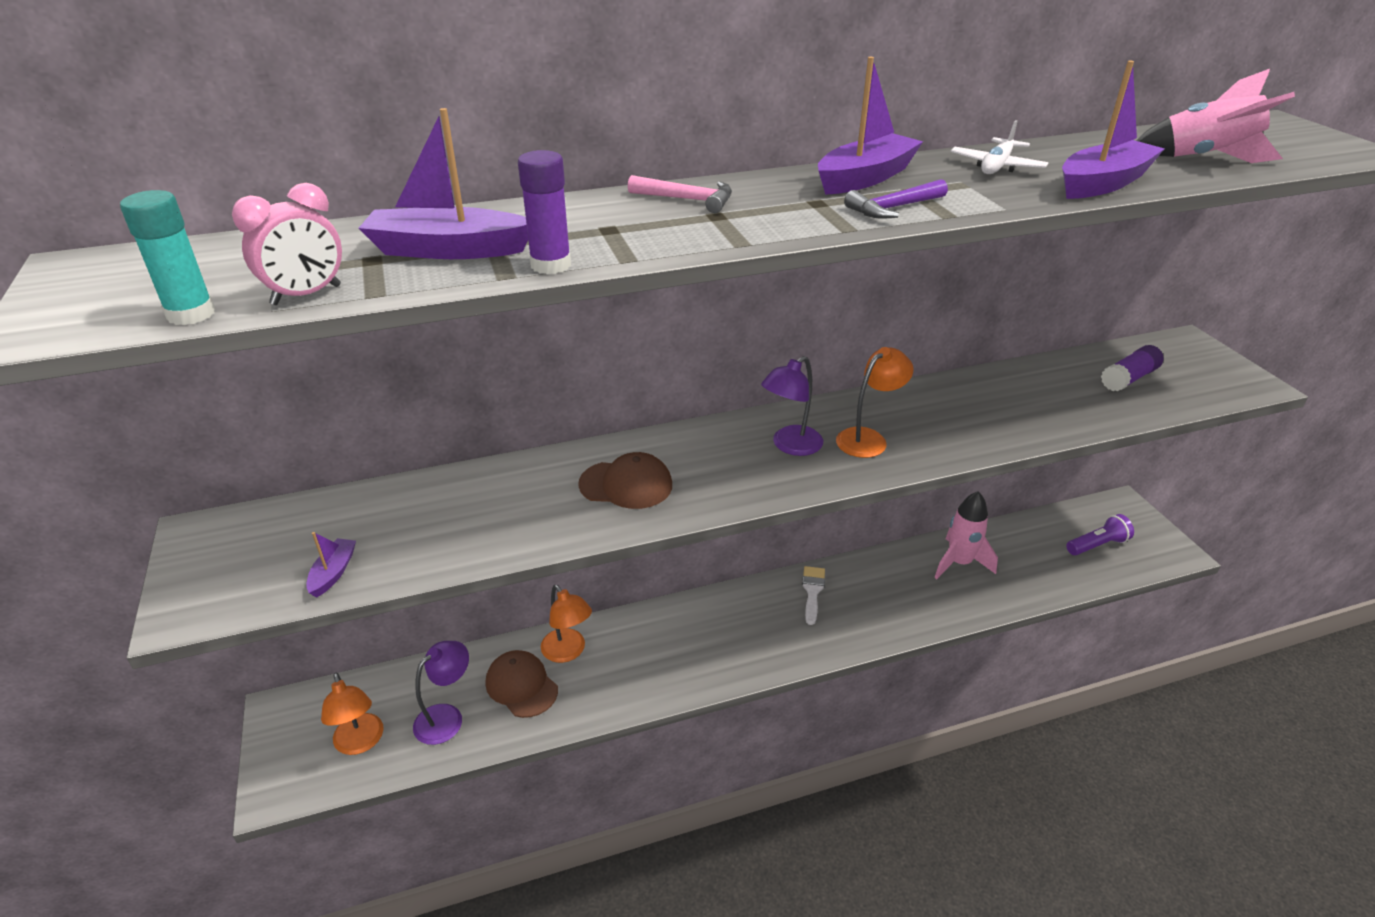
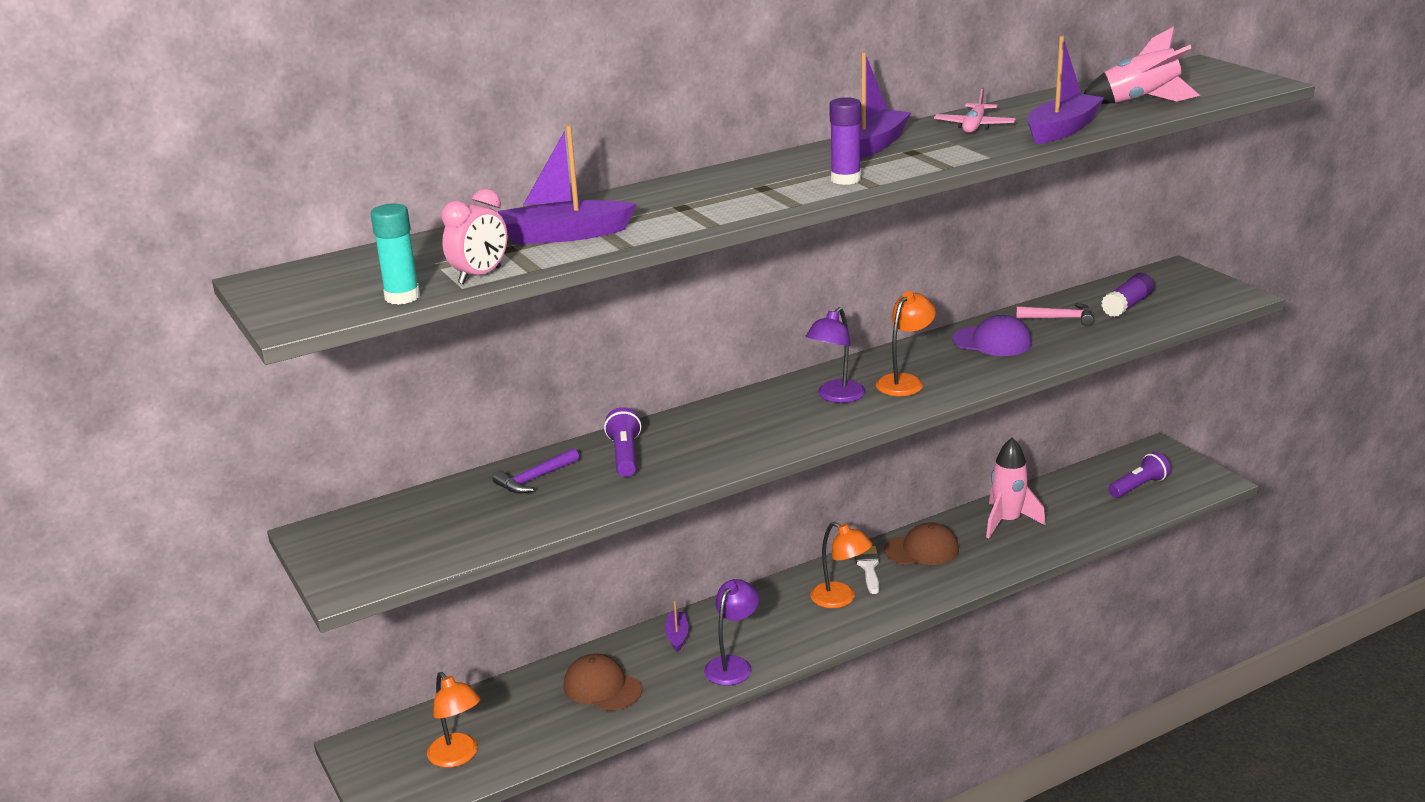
camera: 10 degrees left, 10 degrees down
purple boat [306,532,356,598] -> purple boat moved to [665,601,689,652]
purple lamp [413,641,469,745] -> purple lamp moved to [704,579,759,686]
purple glue stick [518,150,571,274] -> purple glue stick moved to [829,97,861,185]
orange lamp [541,585,592,663] -> orange lamp moved to [810,522,872,608]
brown cap [578,452,672,509] -> brown cap moved to [884,522,959,565]
pink hammer [628,175,732,213] -> pink hammer moved to [1016,303,1094,326]
purple hammer [844,179,948,219] -> purple hammer moved to [493,448,579,494]
white plane [950,120,1048,174] -> pink plane [934,87,1016,133]
none -> purple flashlight [604,407,641,477]
none -> purple cap [952,315,1032,356]

